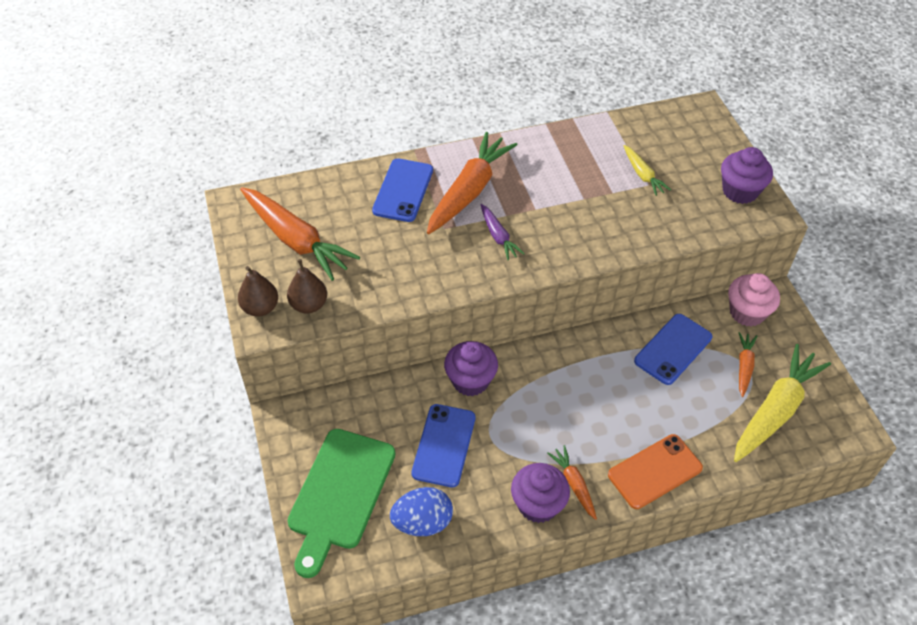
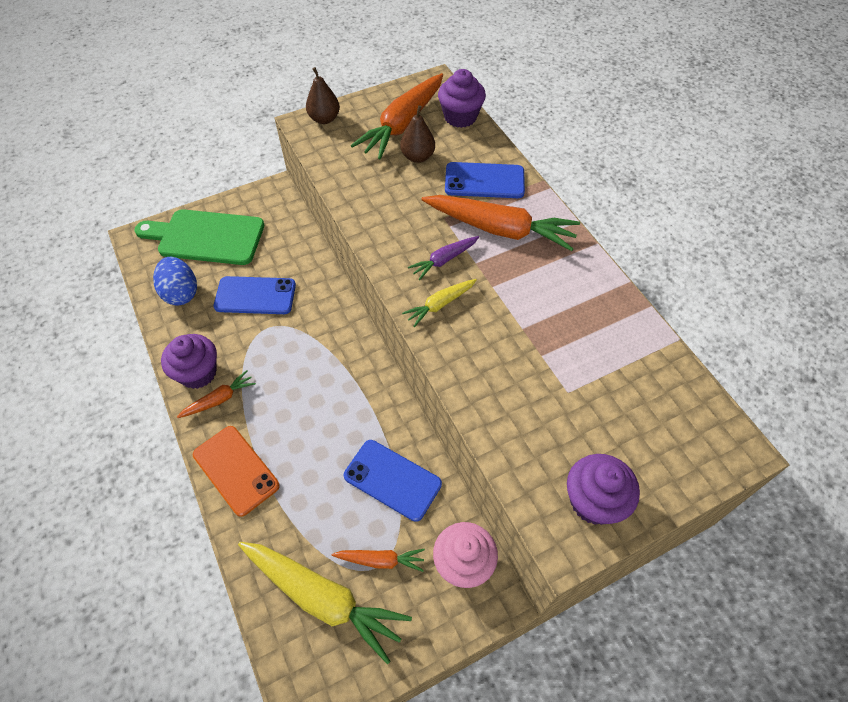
camera: 80 degrees right, 5 degrees up
brown pear [287,259,327,313] -> brown pear moved to [400,105,435,163]
purple cupcake [444,341,498,396] -> purple cupcake moved to [438,69,486,128]
yellow carrot [624,145,671,196] -> yellow carrot moved to [402,279,477,327]

